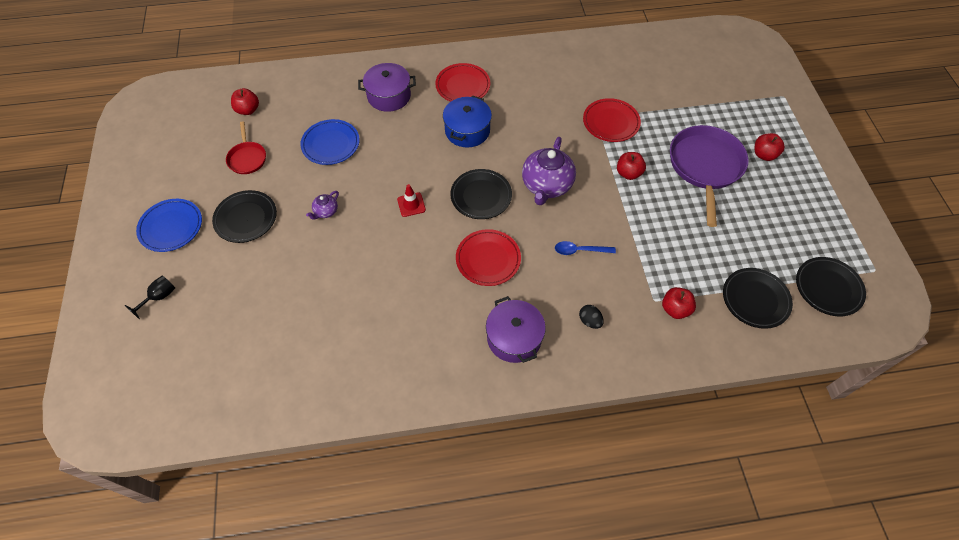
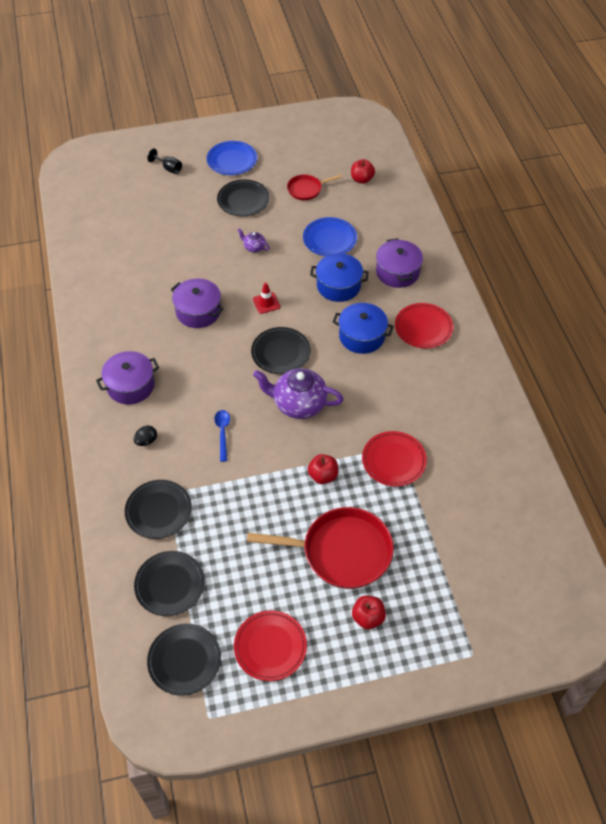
camera: 85 degrees right, 5 degrees down
red plate [456,229,521,286] -> red plate moved to [234,610,307,681]
red apple [662,287,696,319] -> black plate [125,480,192,539]
purple pan [670,125,749,227] -> red pan [247,507,394,589]
none -> purple pot [171,278,223,328]
none -> blue pot [310,253,369,302]

